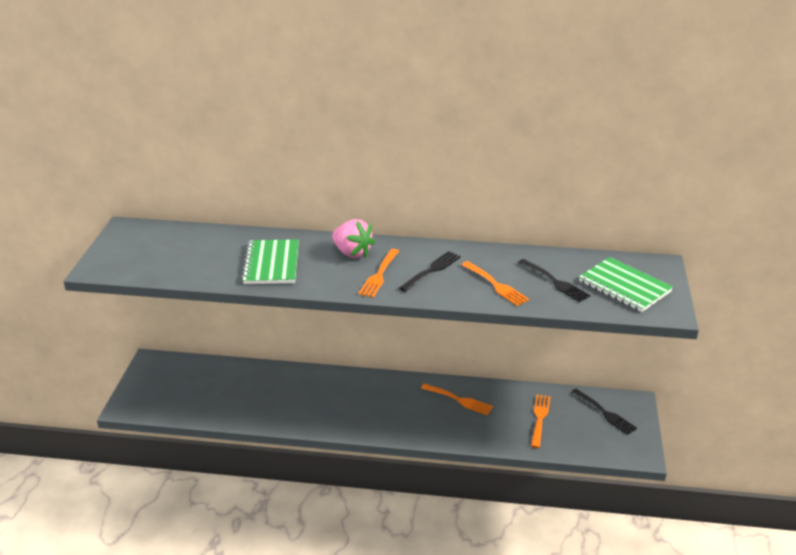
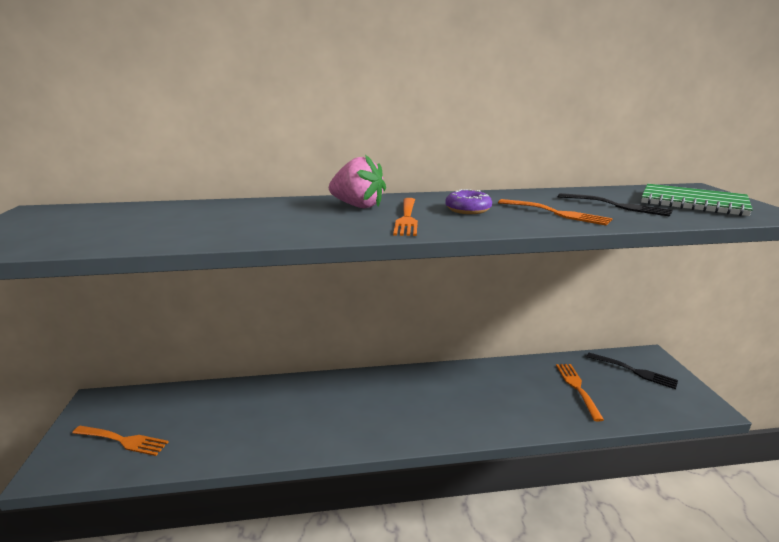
camera: 15 degrees left, 10 degrees down
green notebook [241,239,299,284] -> none
black fork [399,251,461,292] -> purple donut [445,189,492,214]
orange fork [421,383,493,415] -> orange fork moved to [72,426,169,456]

